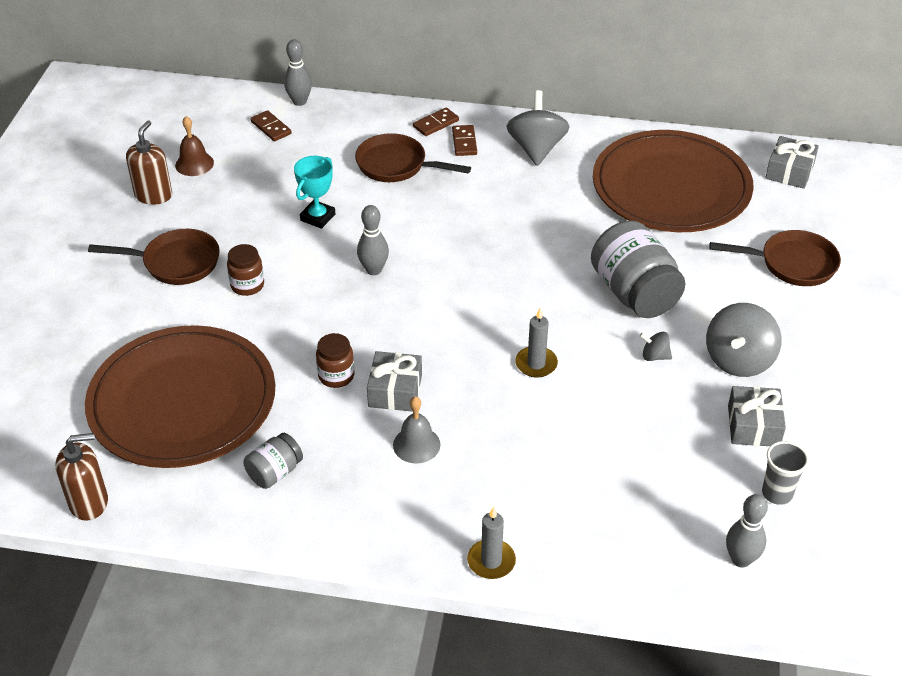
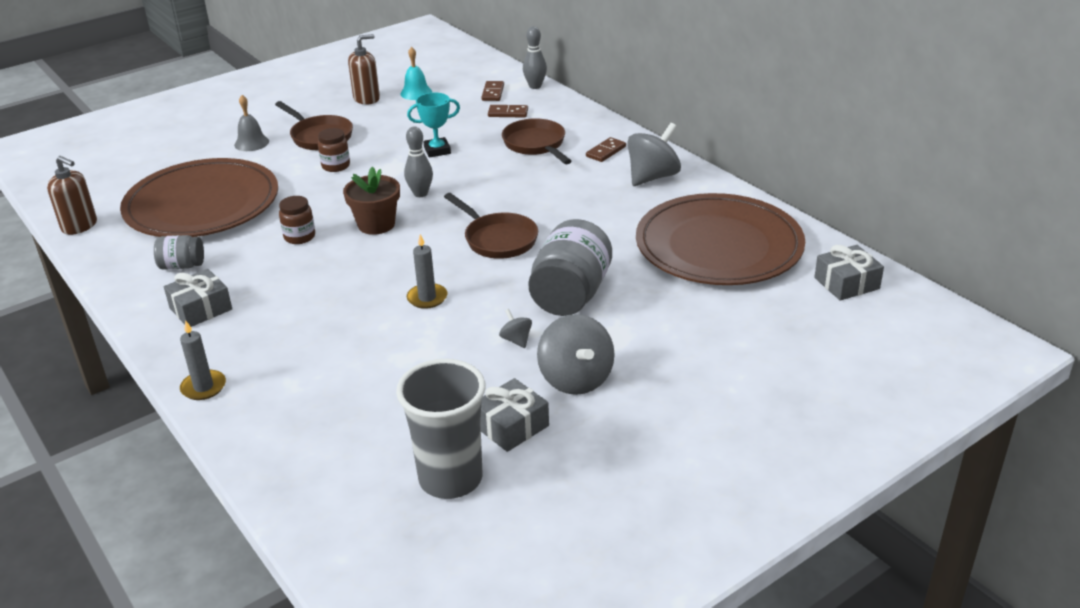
camera: 45 degrees right, 10 degrees down
brown bell [175,116,214,176] -> turquoise bell [400,47,432,100]
grey gift [367,351,422,412] -> grey gift moved to [164,269,232,327]
grey bell [393,396,440,464] -> grey bell moved to [234,95,269,151]
brown domino [413,108,459,136] -> brown domino moved to [488,105,528,118]
grey spinning top [706,303,782,377] -> grey spinning top turned 90 degrees counterclockwise [537,314,615,395]
brown pan [709,230,841,286] -> brown pan moved to [444,193,538,259]
grey bowling pin [726,494,768,567] -> none
grey cup [762,441,809,505] -> grey cup [396,359,485,499], size x1.91
none -> brown flower pot [343,167,400,235]

